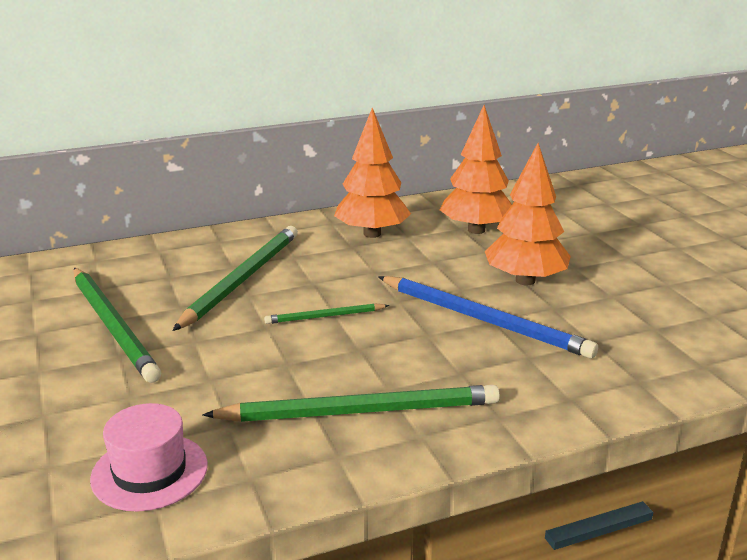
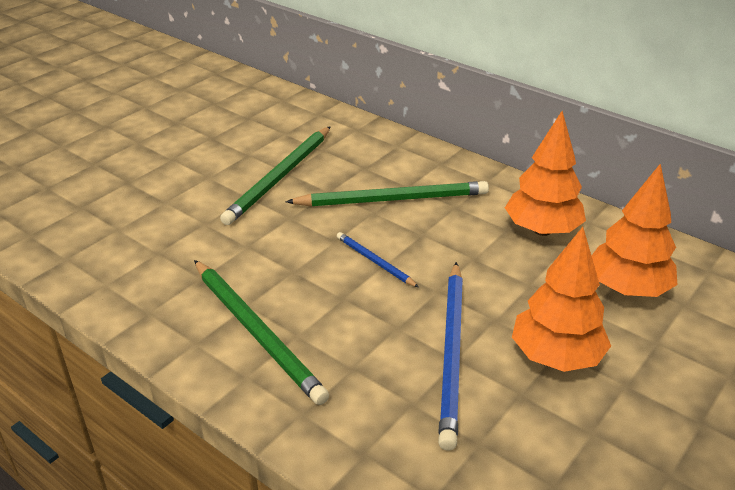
camera: 60 degrees right, 10 degrees up
pink hat [90,403,208,511] -> none
green pencil [264,303,389,324] -> blue pencil [337,232,419,287]

